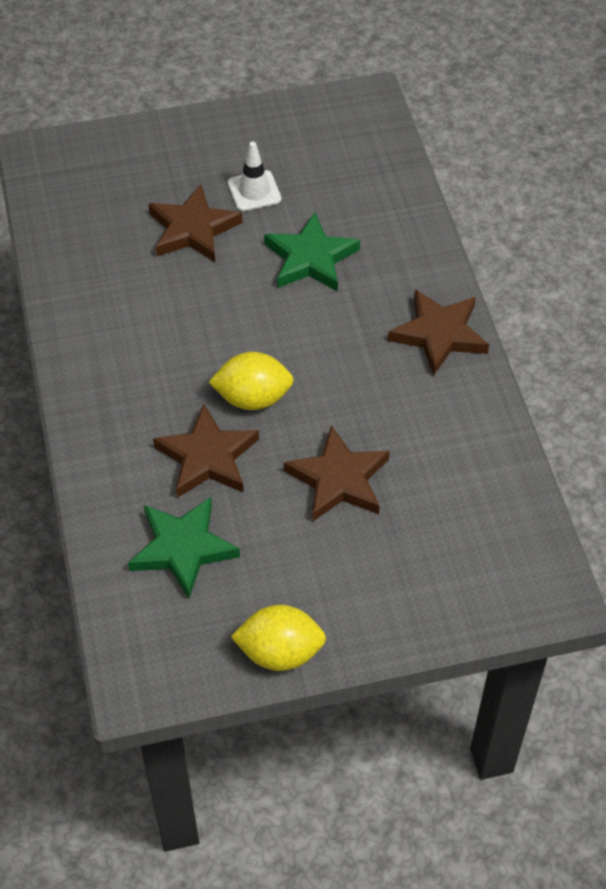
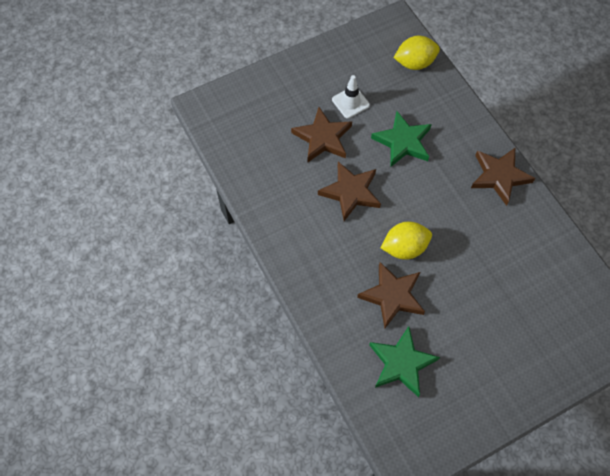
camera: 15 degrees left, 10 degrees up
yellow lemon [231,605,326,671] -> yellow lemon moved to [393,36,440,70]
brown star [284,425,390,522] -> brown star moved to [318,162,381,221]

